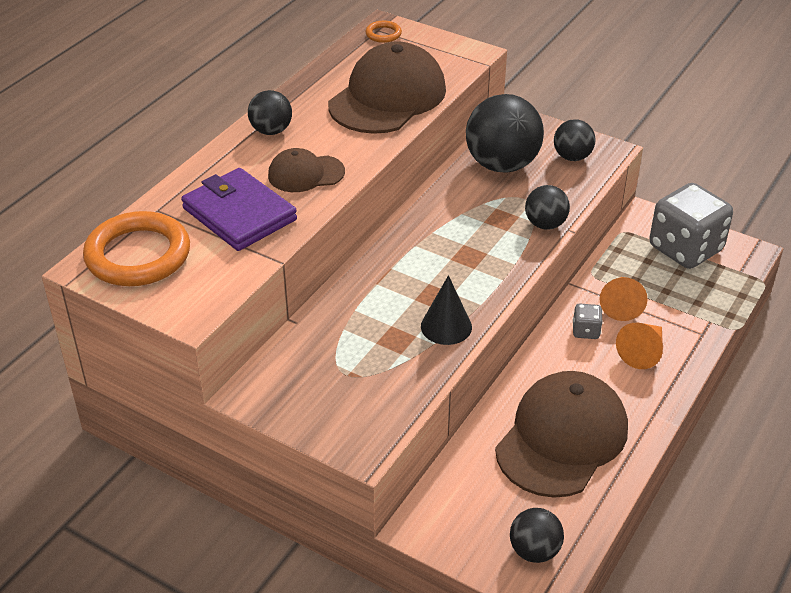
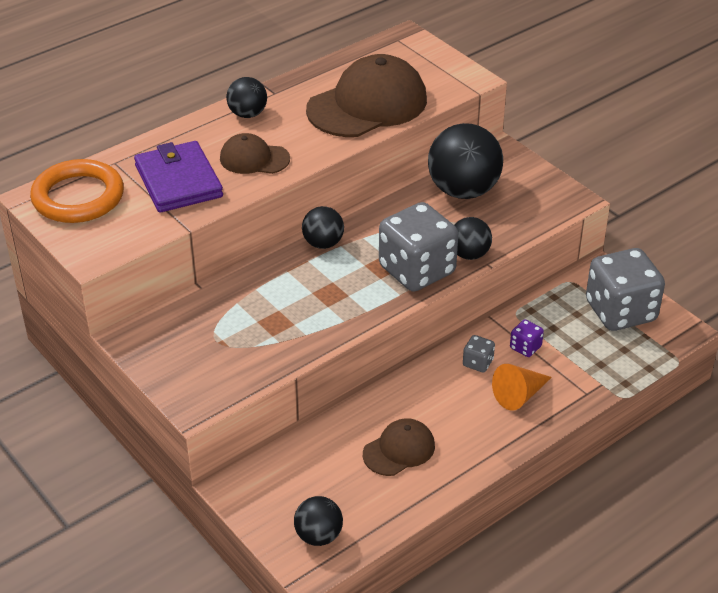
camera: 20 degrees right, 0 degrees up
orange ring [365,21,402,43] -> none
black cone [421,275,472,345] -> none
brown cap [495,371,628,498] -> brown cap [363,418,435,476], size x0.53
black ball [554,119,596,161] -> black ball moved to [302,206,344,249]
orange cone [600,277,648,321] -> purple dice [510,319,544,357]
none -> grey dice [379,202,458,292]

